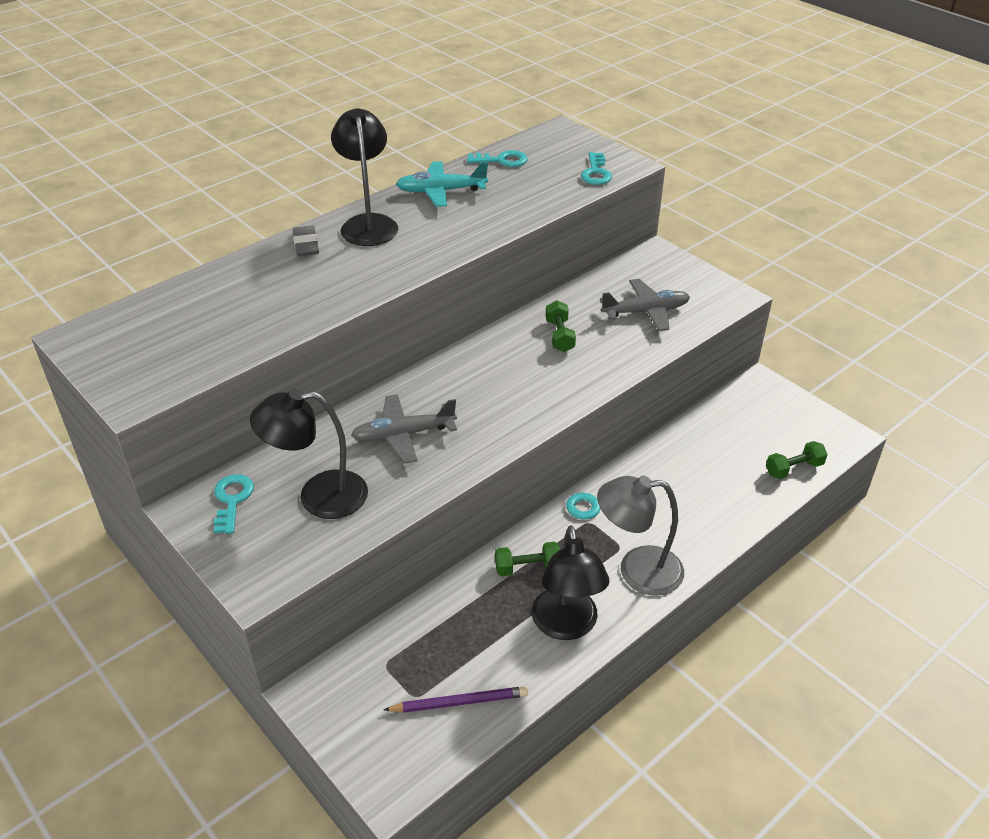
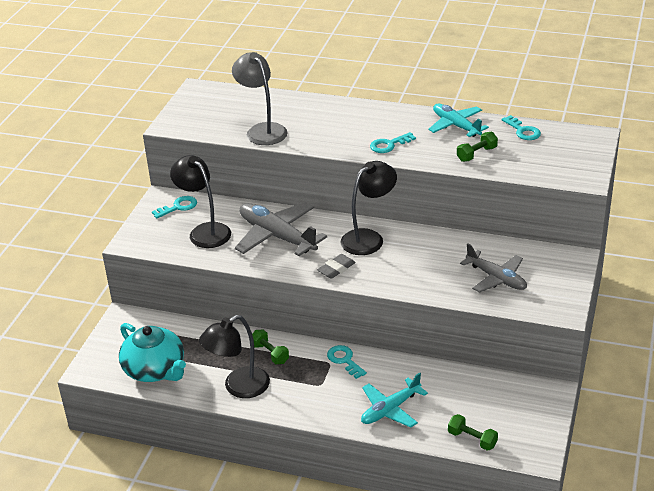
camera: 60 degrees right, 5 degrees down
grey eraser [293,225,319,256] -> grey eraser moved to [317,254,356,279]
black lamp [331,108,398,246] -> black lamp moved to [341,161,397,255]
grey plane [351,394,457,463] -> grey plane [235,202,327,256], size x1.50
purple pencil [384,686,528,713] -> turquoise teapot [119,323,186,382]
green dumbbell [546,300,576,352] -> green dumbbell moved to [457,132,498,162]
turquoise key [581,152,612,185] -> turquoise key moved to [370,132,416,153]
grey lamp [597,475,684,596] -> grey lamp moved to [232,52,288,145]
none -> turquoise plane [361,372,428,428]

